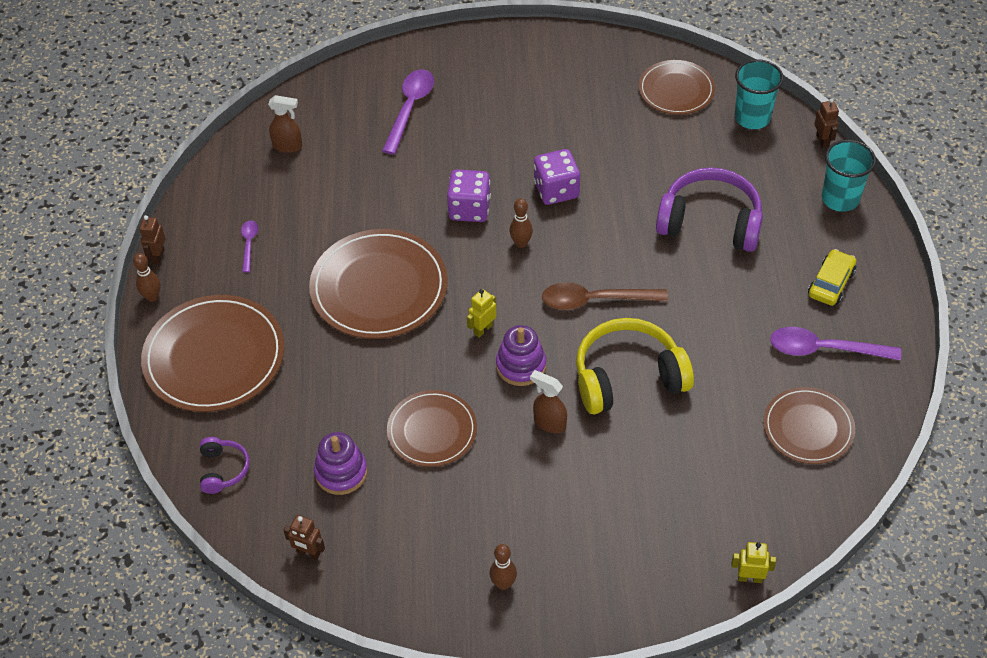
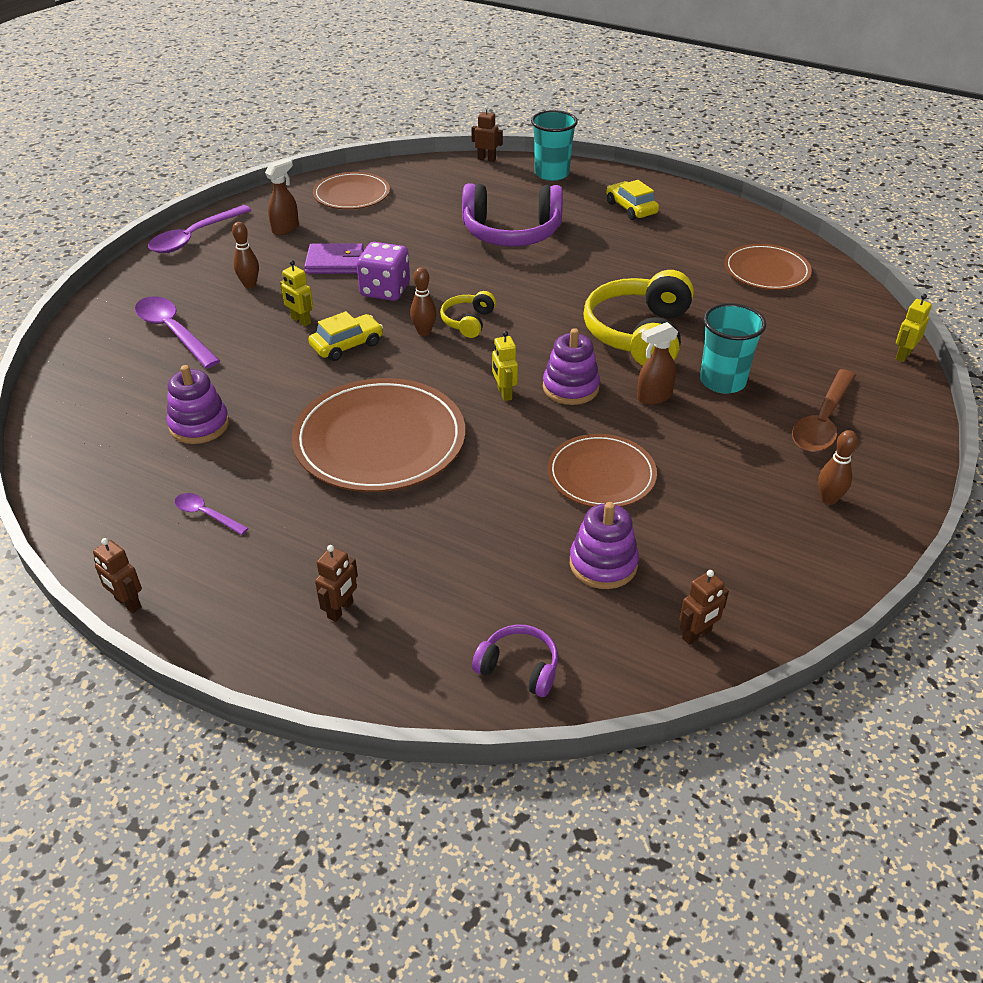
camera: 60 degrees left, 10 degrees down
brown bowling pin [133,253,161,302] -> brown bowling pin moved to [232,222,259,288]
brown plate [141,295,284,412] -> brown robot [315,545,358,622]
brown spray bottle [268,95,302,153] -> brown spray bottle moved to [265,159,299,235]
purple dice [447,169,491,222] -> yellow car [309,311,383,361]
brown spoon [542,282,668,310] -> brown spoon moved to [792,369,856,452]
purple headphones [656,167,763,252] -> purple headphones turned 135 degrees counterclockwise [462,183,563,246]
turquoise cup [735,59,784,129] -> turquoise cup moved to [700,303,766,393]
purple spoon [770,327,901,361] -> purple spoon moved to [148,205,252,253]
none -> purple stacking toy [167,365,229,444]
none -> yellow robot [280,260,313,326]
none -> purple wallet [304,243,364,274]
none -> yellow headphones [440,291,496,338]

